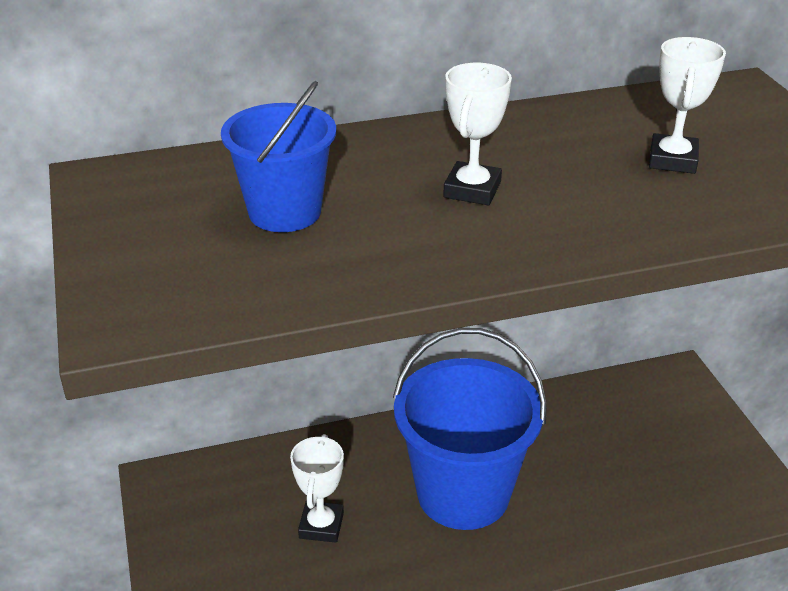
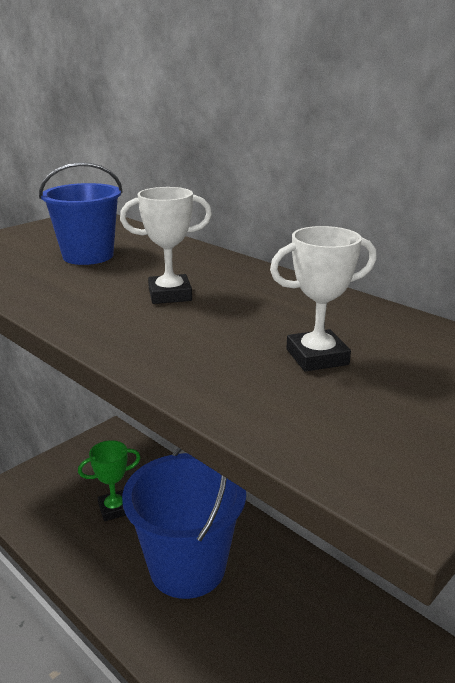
camera: 60 degrees right, 10 degrees down
white trophy [290,434,344,543] -> green trophy [78,440,141,521]

